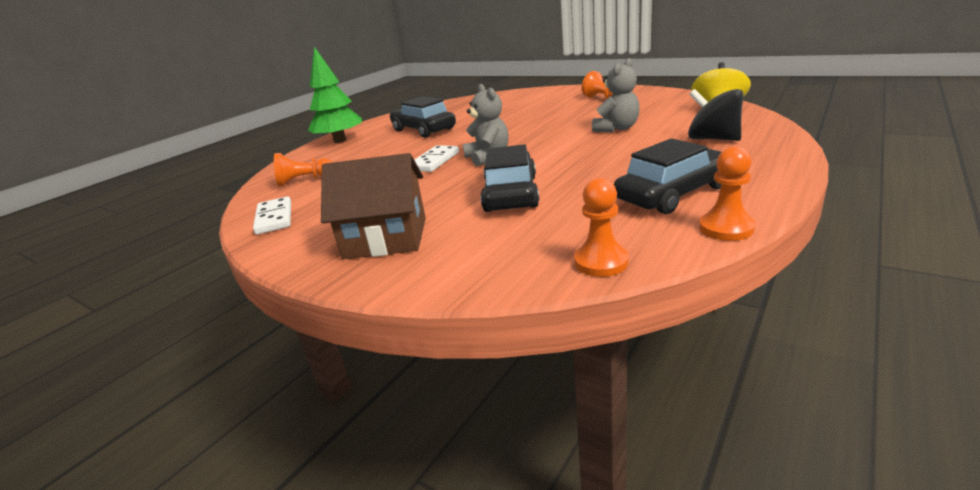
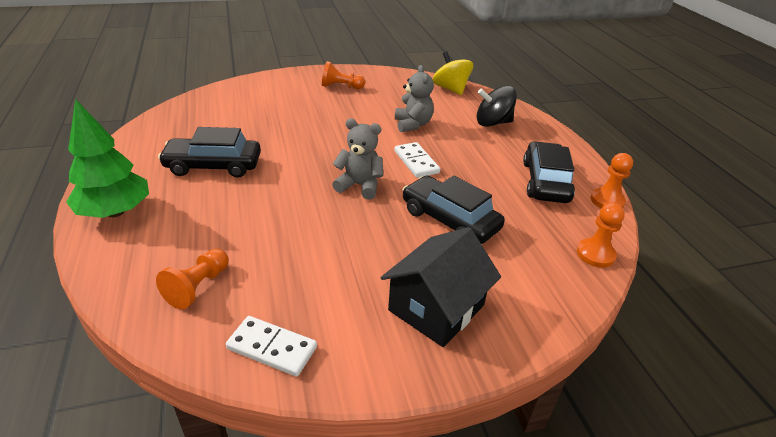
camera: 55 degrees left, 10 degrees up
brown house [321,153,426,259] -> black house [381,227,501,347]
white domino [414,145,459,172] -> white domino moved to [394,142,440,178]

